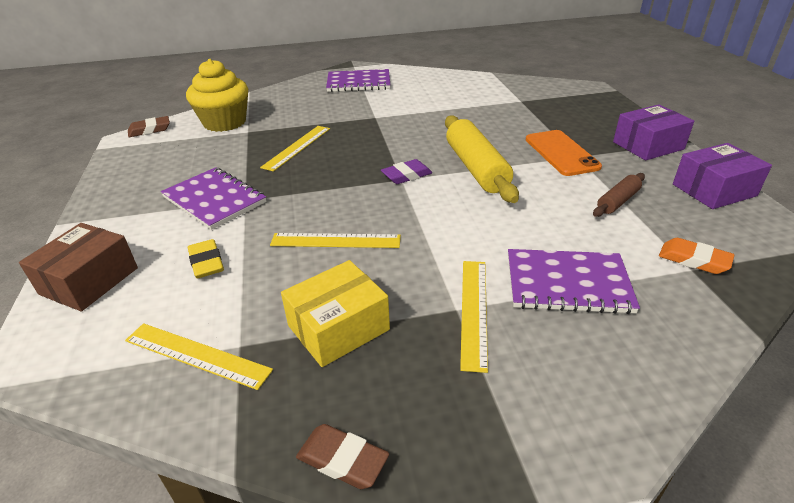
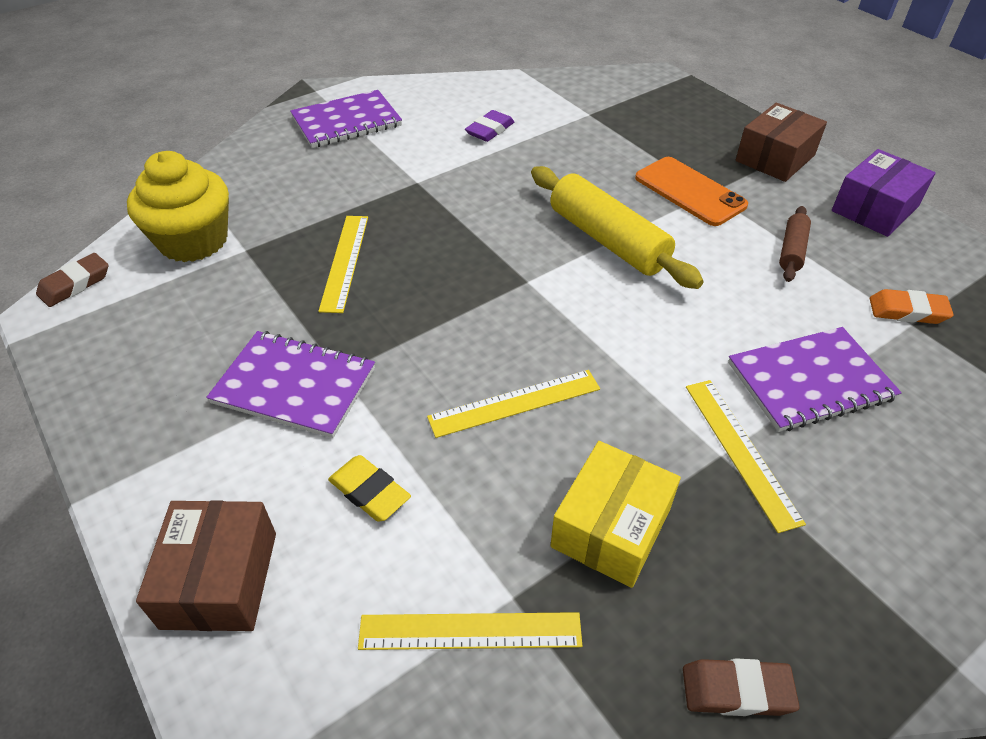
camera: 25 degrees left, 10 degrees up
purple eraser [381,159,432,184] -> purple eraser moved to [465,110,514,142]
purple box [613,104,694,161] -> brown box [736,103,827,182]

